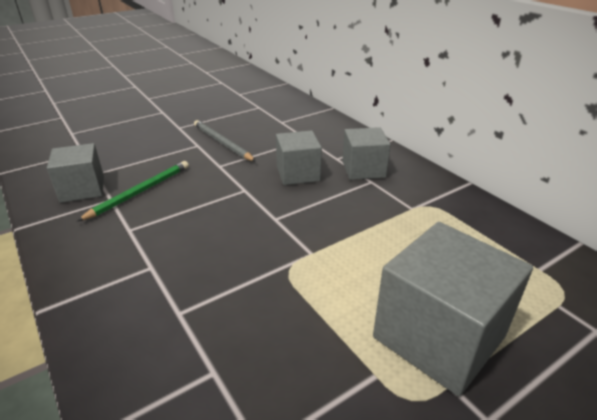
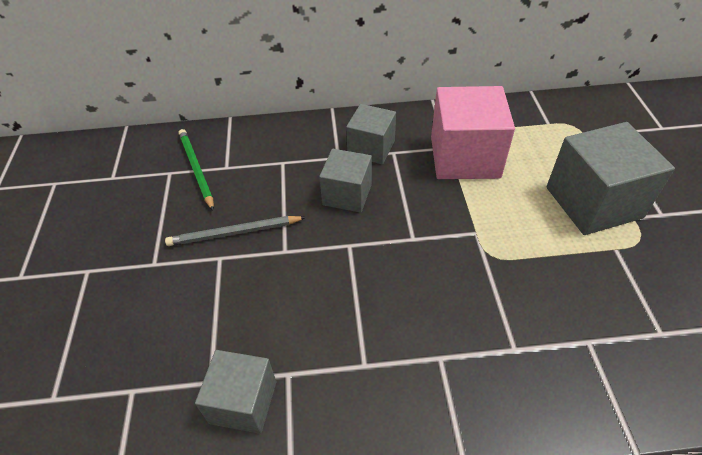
camera: 60 degrees left, 15 degrees up
green pencil [77,161,189,221] -> green pencil moved to [178,129,214,211]
none -> pink cube [431,86,515,179]

